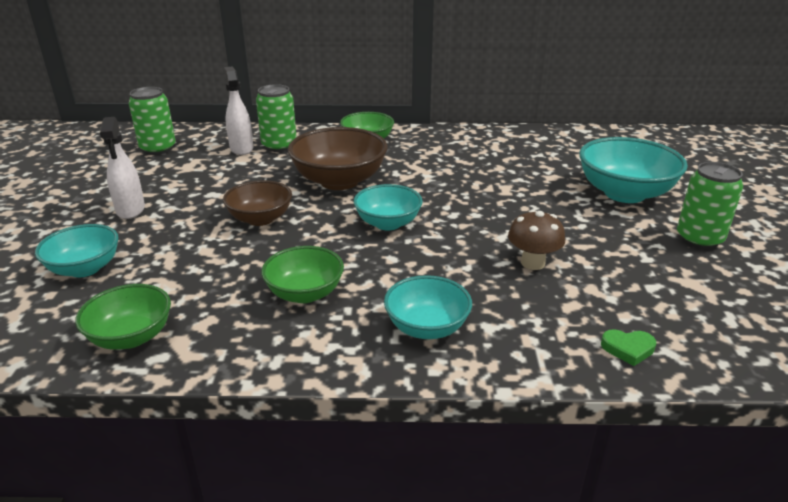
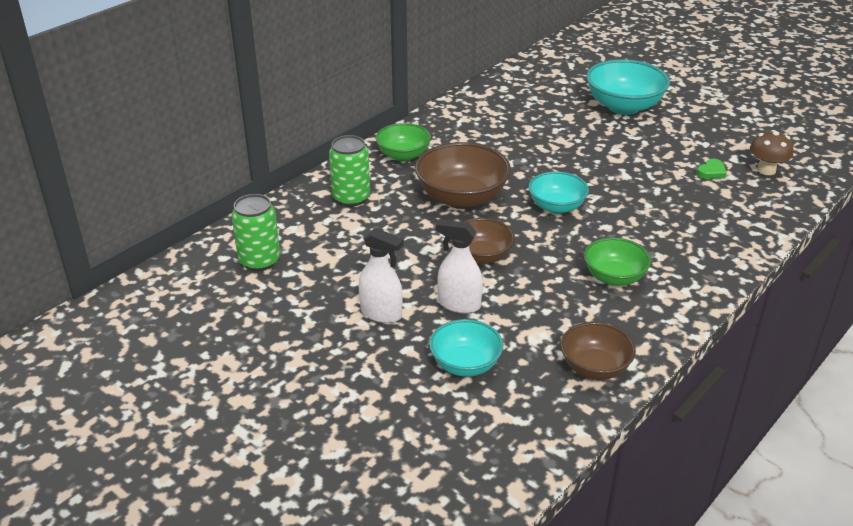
camera: 50 degrees left, 5 degrees up
green bowl [75,284,171,350] -> brown bowl [561,322,636,380]
white spray bottle [224,67,253,155] -> white spray bottle moved to [436,219,483,313]
turquoise bowl [384,275,472,339] -> none
brown mushroom [508,210,565,270] -> brown mushroom moved to [750,130,793,175]
green heart [601,329,656,366] -> green heart moved to [697,159,727,179]
green can [677,162,743,249] -> none

